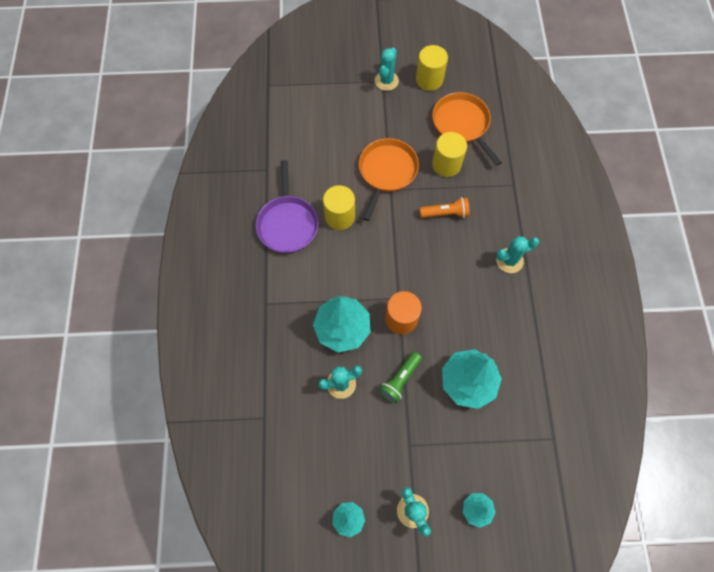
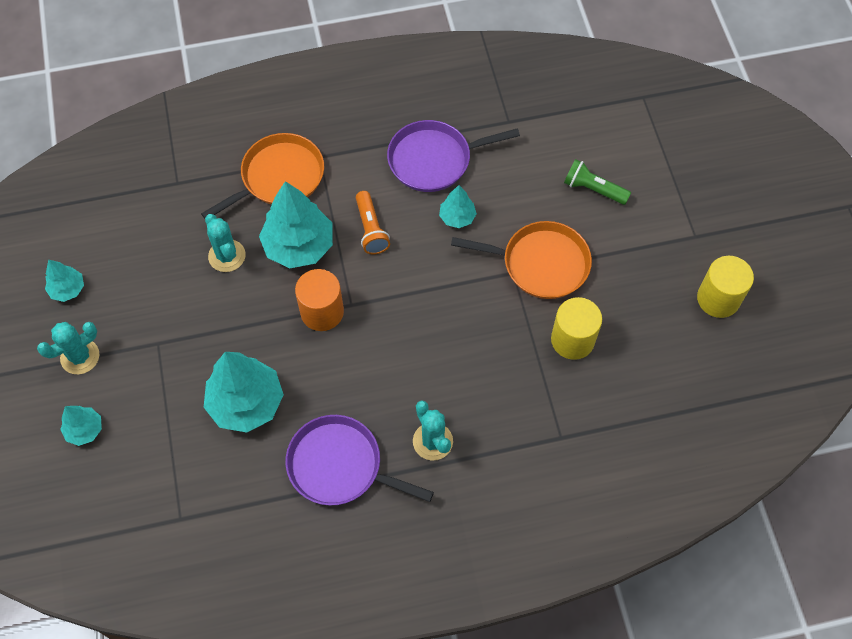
camera: 80 degrees right, 5 degrees down
yellow cylinder [323,185,355,230] -> turquoise tree [439,185,477,228]
turquoise cactus [375,48,399,91] -> none
green flashlight [379,352,422,403] -> green flashlight moved to [564,159,631,205]
orange flashlight [420,197,470,218] -> orange flashlight moved to [356,191,390,255]
orange pan [432,92,502,166] -> orange pan moved to [201,133,324,219]
none -> purple pan [286,415,434,506]

